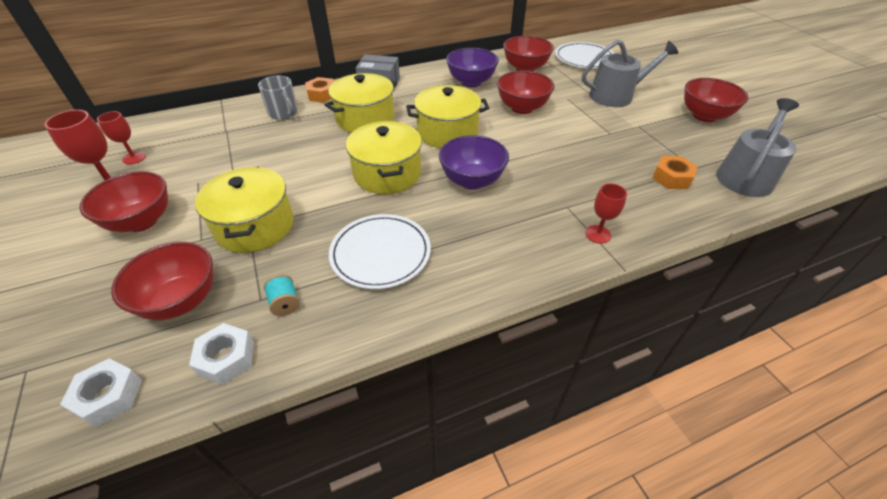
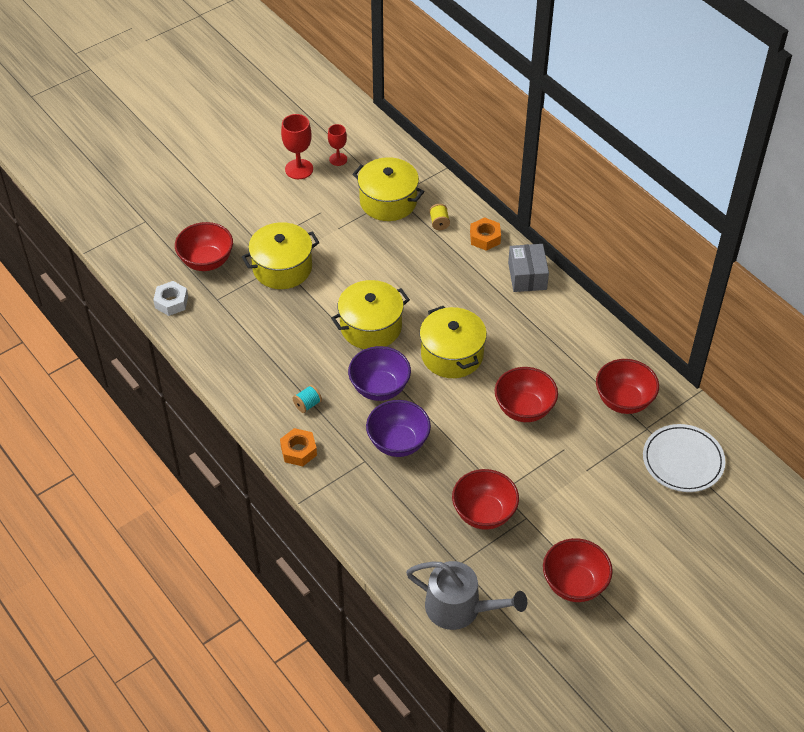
camera: 75 degrees right, 5 degrees up
white nut [60,358,142,427] -> none
red bowl [79,171,168,232] -> red bowl moved to [452,469,519,530]
grey mug [258,75,298,120] -> yellow spool [429,204,450,230]
turquoise spool [264,274,300,316] -> turquoise spool moved to [293,385,322,413]
yellow pot [324,73,397,133] -> yellow pot moved to [352,157,425,221]
white plate [329,214,431,289] -> none
purple bowl [446,48,499,87] -> purple bowl moved to [366,400,431,457]
grey watering can [582,40,678,107] -> none
red goblet [585,183,627,244] -> none
orange nut [652,156,698,189] -> orange nut moved to [280,428,317,466]

